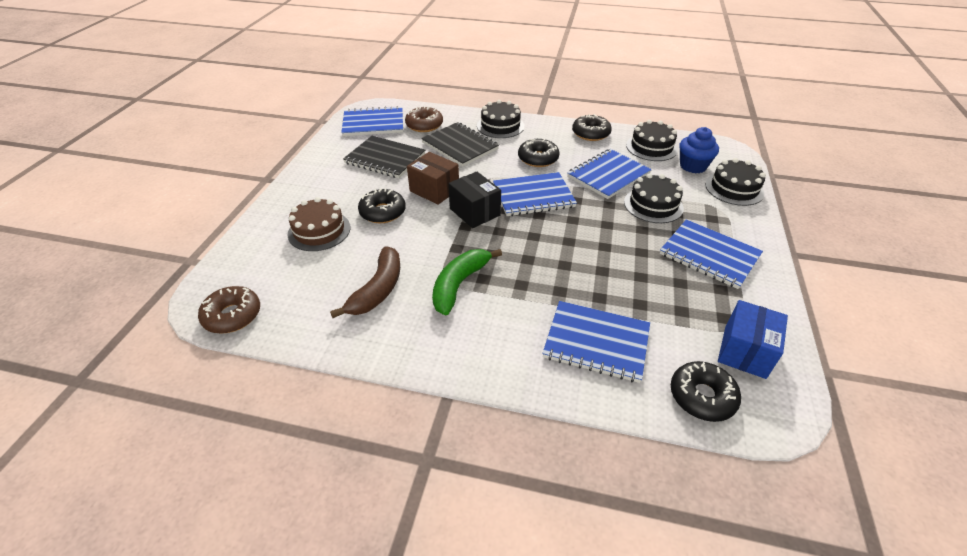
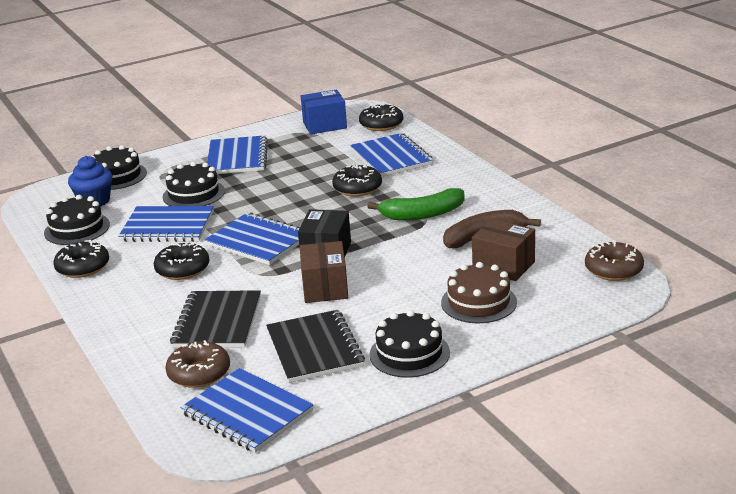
camera: 130 degrees left, 15 degrees down
black donut [358,189,406,223] -> black donut moved to [332,164,382,196]
black cake [477,100,524,138] -> black cake moved to [370,310,450,378]
none -> brown box [472,219,535,281]

